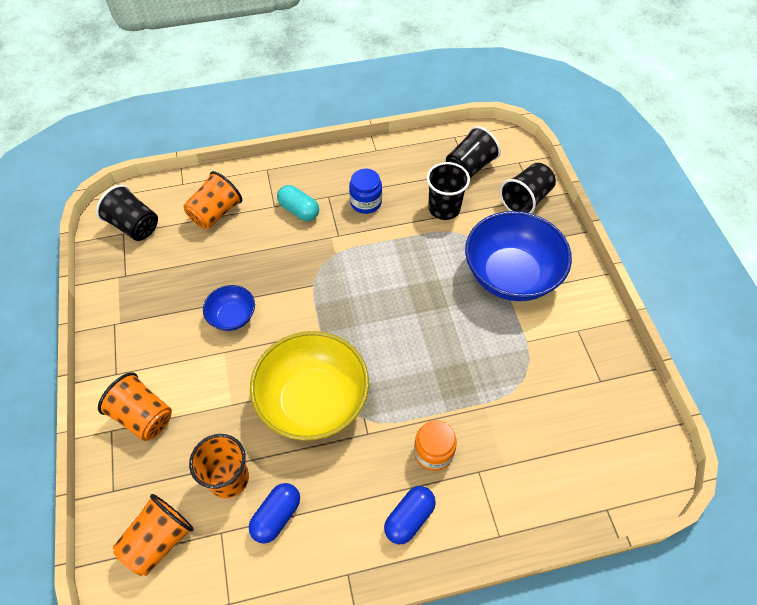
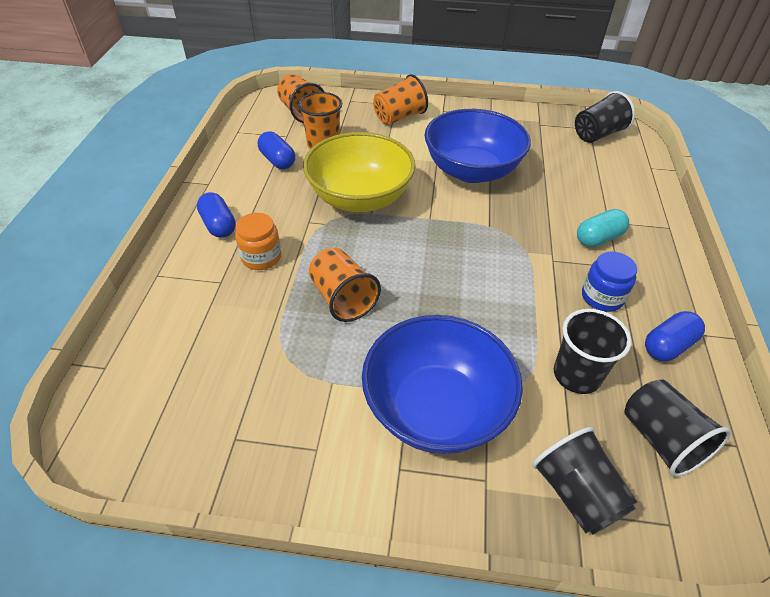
camera: 110 degrees right, 10 degrees down
orange cup [183,171,242,229] -> orange cup moved to [309,248,381,322]
blue bowl [203,285,255,331] -> blue bowl [425,109,531,183], size x2.06
none -> blue capsule [645,311,705,361]

